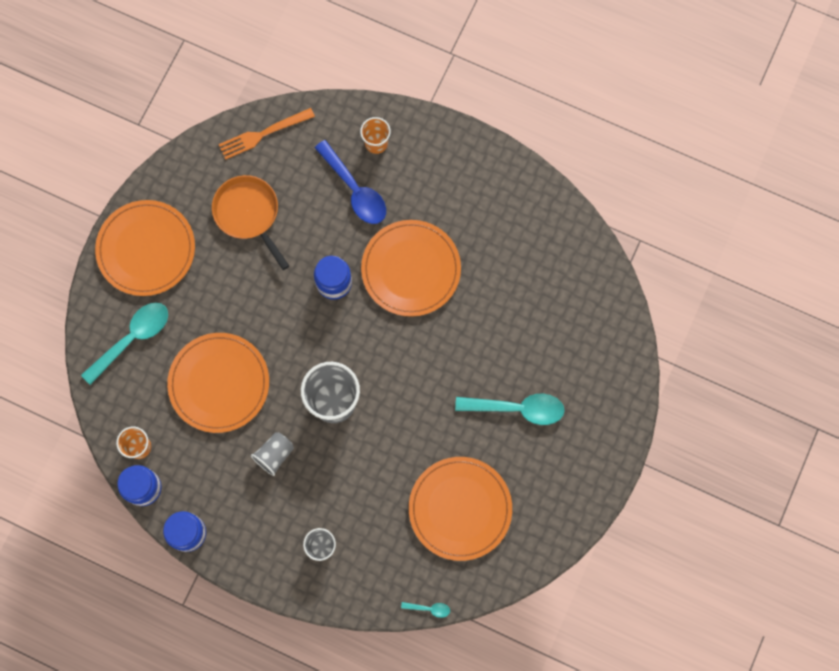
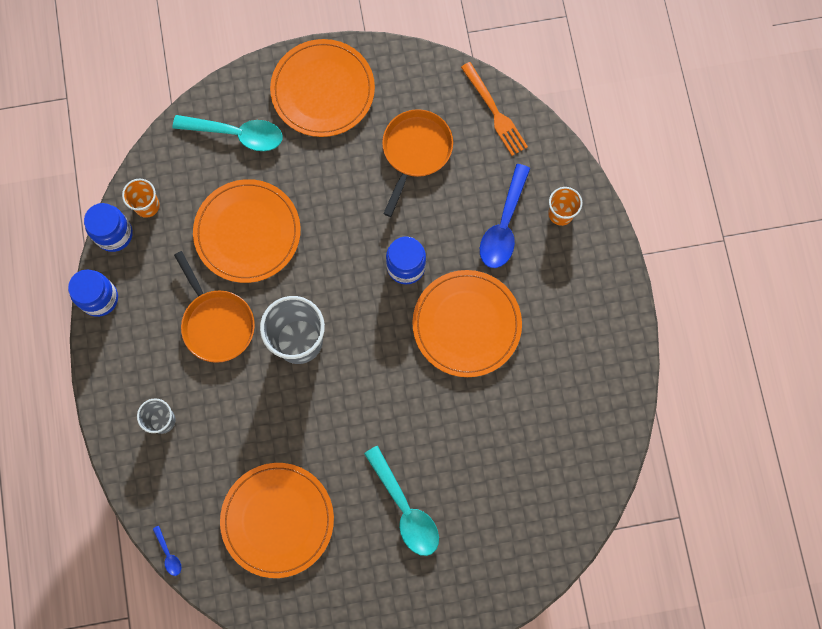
camera: 55 degrees right, 0 degrees up
orange fork [219,108,315,160] -> orange fork turned 150 degrees counterclockwise [461,62,528,156]
grey cup [251,432,294,476] -> orange pan [174,251,255,363]
turquoise spoon [401,602,450,618] -> blue spoon [153,526,181,576]

